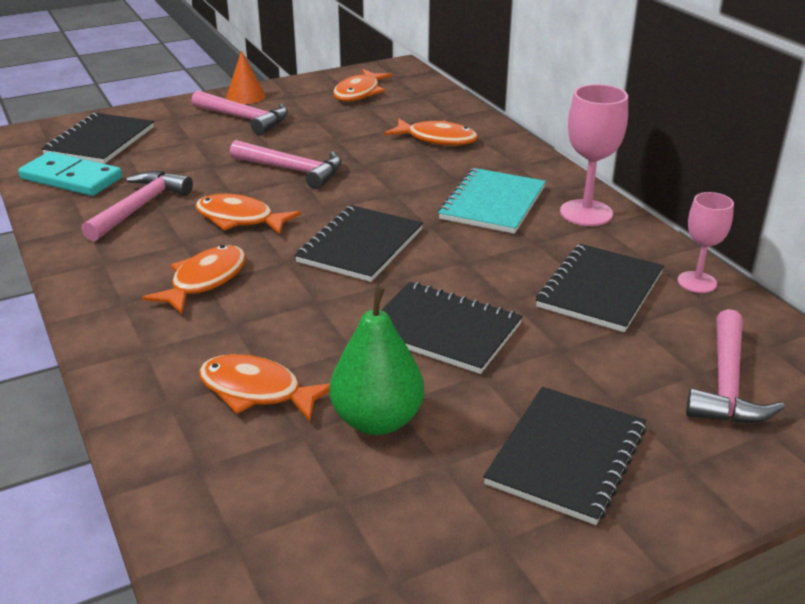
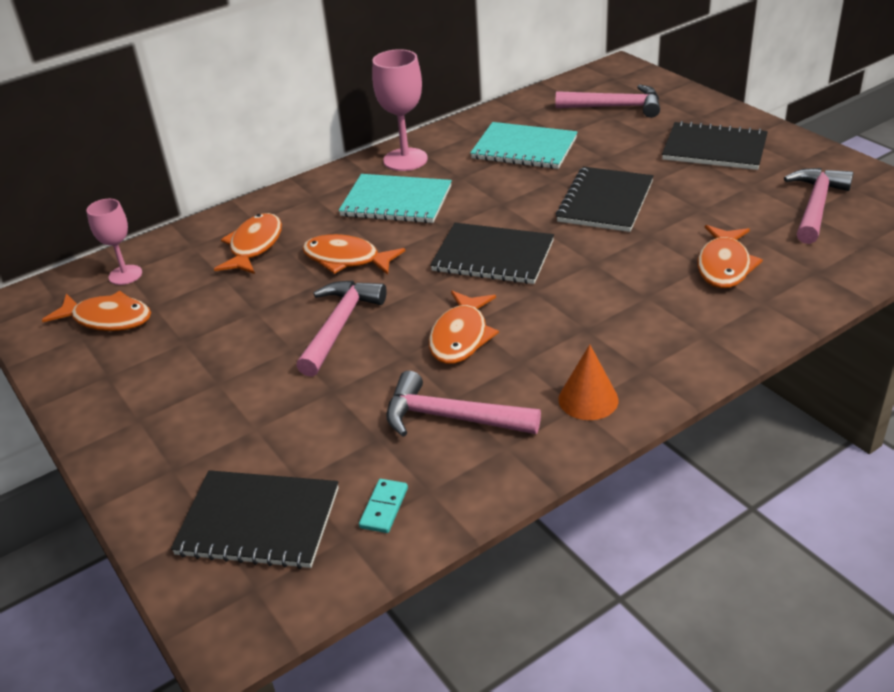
camera: 95 degrees left, 5 degrees up
turquoise domino [18,152,122,196] -> turquoise domino [359,479,408,533], size x0.48
orange fish [142,245,246,314] -> orange fish moved to [302,234,405,275]
pink hammer [192,91,288,135] -> pink hammer moved to [784,168,853,244]
orange cone [226,51,266,104] -> orange cone moved to [558,344,619,420]
green pear [330,286,424,435] -> none
black notebook [536,244,664,332] -> turquoise notebook [470,122,578,169]
pink goblet [677,192,734,293] -> pink goblet moved to [86,199,142,285]

